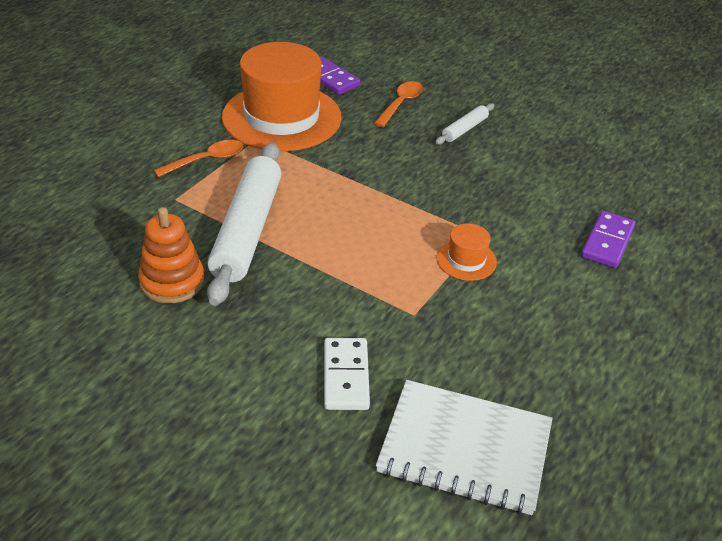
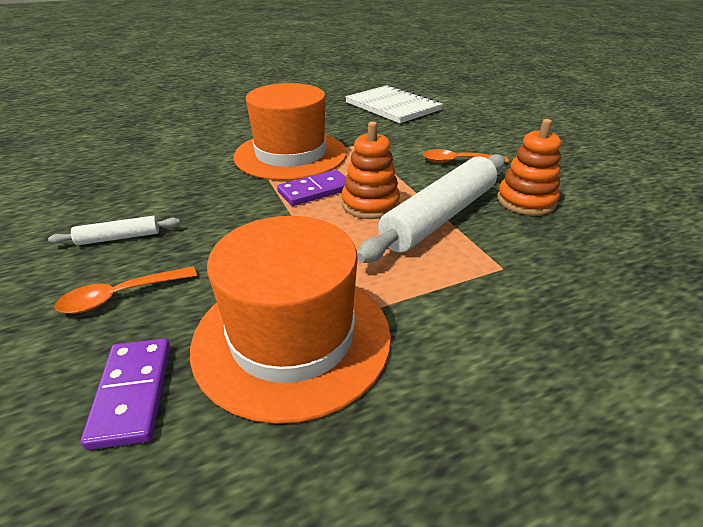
camera: 145 degrees left, 5 degrees down
orange spoon [154,140,243,177] -> orange spoon moved to [423,149,509,163]
white domino [324,338,370,410] -> none
orange hat [436,223,497,281] -> orange hat [234,83,347,180], size x2.36
purple domino [581,211,636,268] -> purple domino moved to [277,170,346,206]
none -> orange stacking toy [342,121,400,219]

